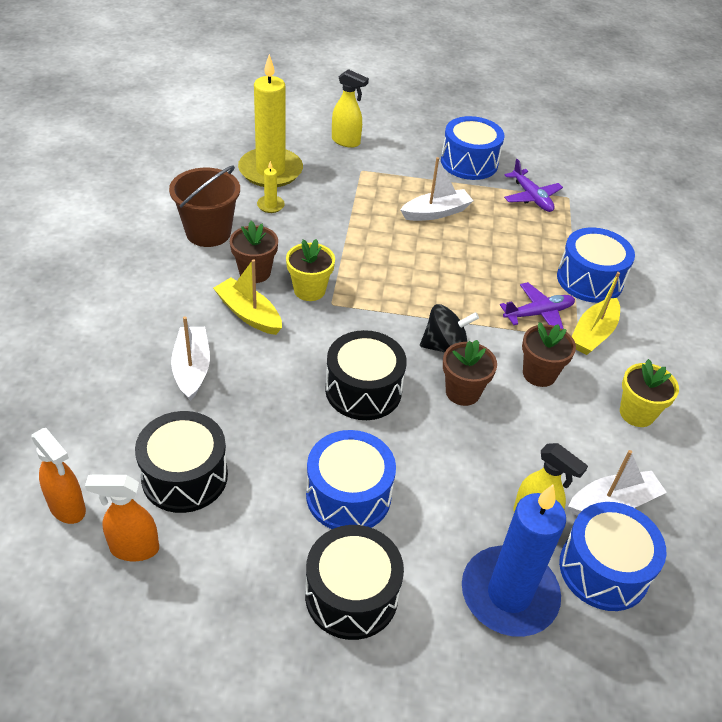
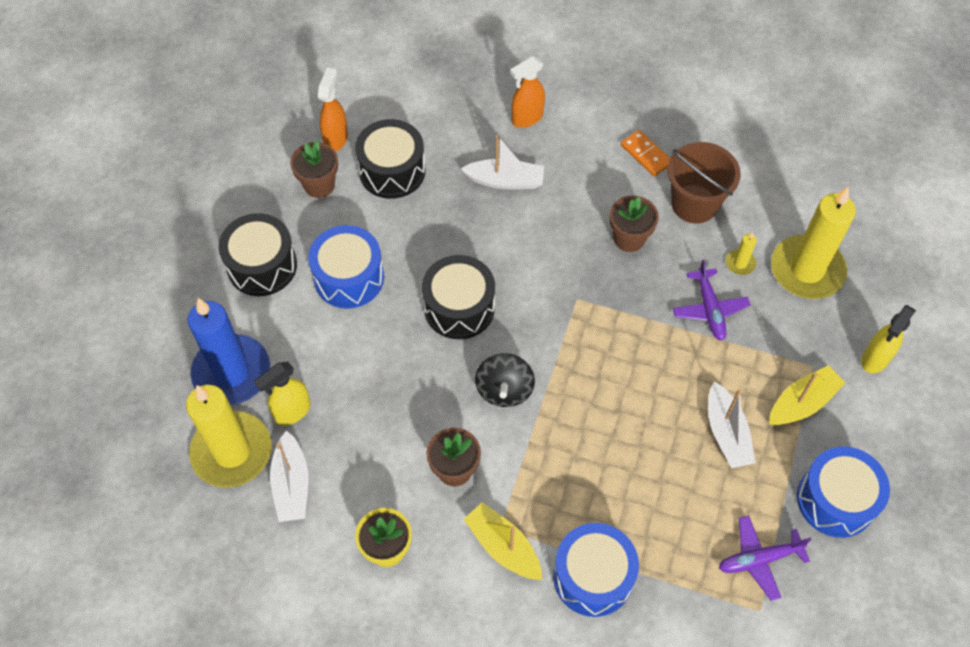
camera: 105 degrees right, 15 degrees up
orange spray bottle [31,428,86,524] -> orange spray bottle moved to [510,56,545,128]
yellow boat [213,259,282,335] -> yellow boat moved to [769,365,845,425]
yellow flower pot [286,239,335,301] -> none
brown flower pot [443,340,497,406] -> brown flower pot moved to [290,140,338,198]
purple plane [500,282,575,329] -> purple plane moved to [673,260,750,341]
blue drum [559,502,667,611] -> yellow candle [186,385,272,488]
none -> orange domino [621,130,670,176]

